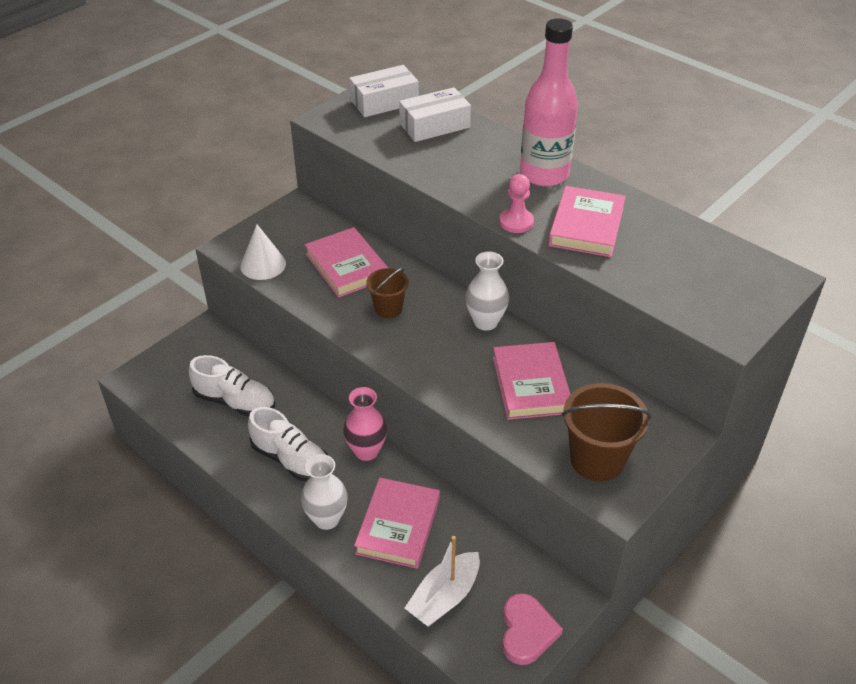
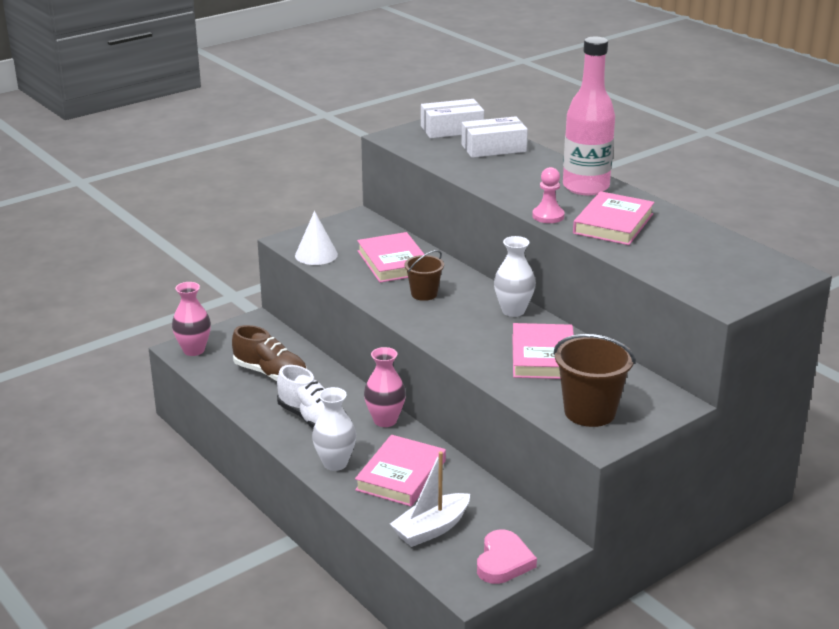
camera: 10 degrees right, 15 degrees down
white shoe [189,355,275,417] -> brown shoe [232,325,307,381]
none -> pink vase [172,282,211,356]

